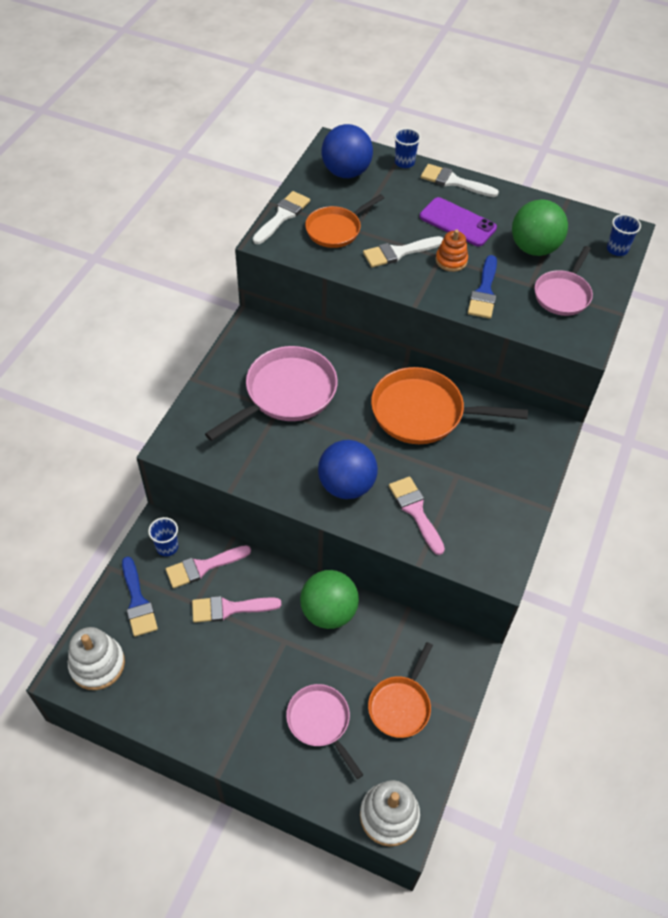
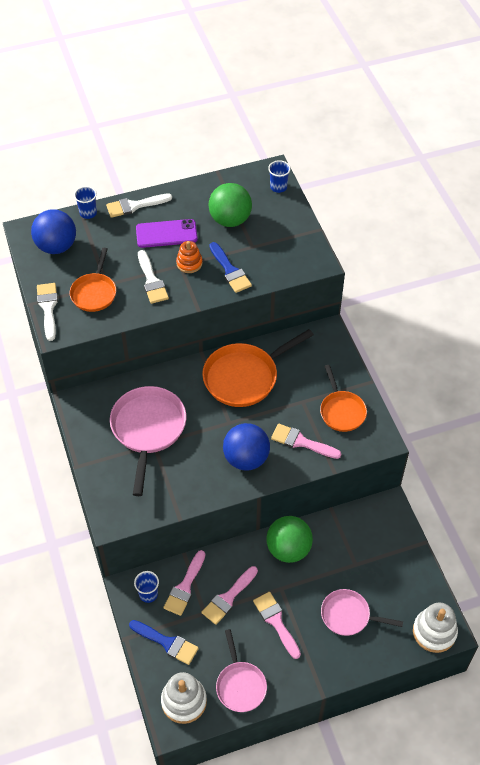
camera: 40 degrees left, 0 degrees up
white brush [363,236,443,267] -> white brush turned 45 degrees counterclockwise [138,250,169,304]
orange pan [368,642,433,738] -> orange pan moved to [320,365,367,432]
pink pan [534,246,593,316] -> pink pan moved to [216,629,267,712]
none -> pink brush [253,592,301,659]

